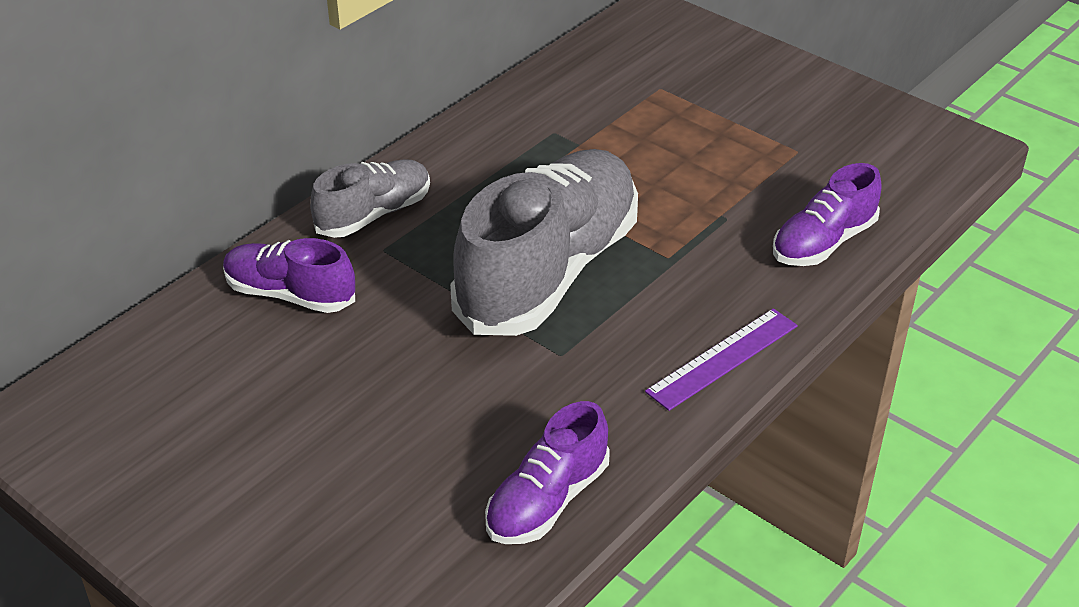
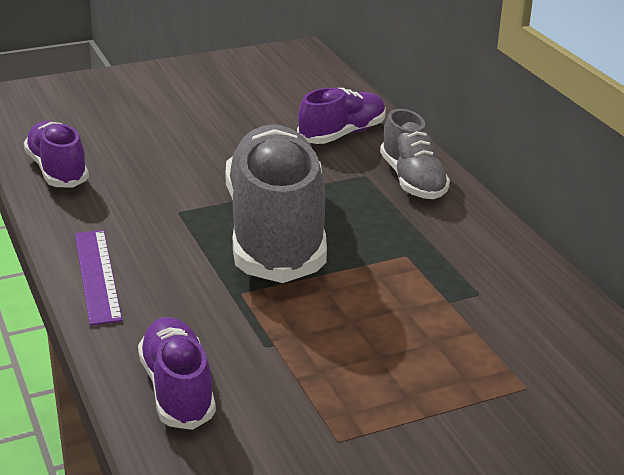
camera: 115 degrees right, 10 degrees down
grey shoe [450,149,638,336] -> grey shoe turned 150 degrees counterclockwise [225,124,327,283]

